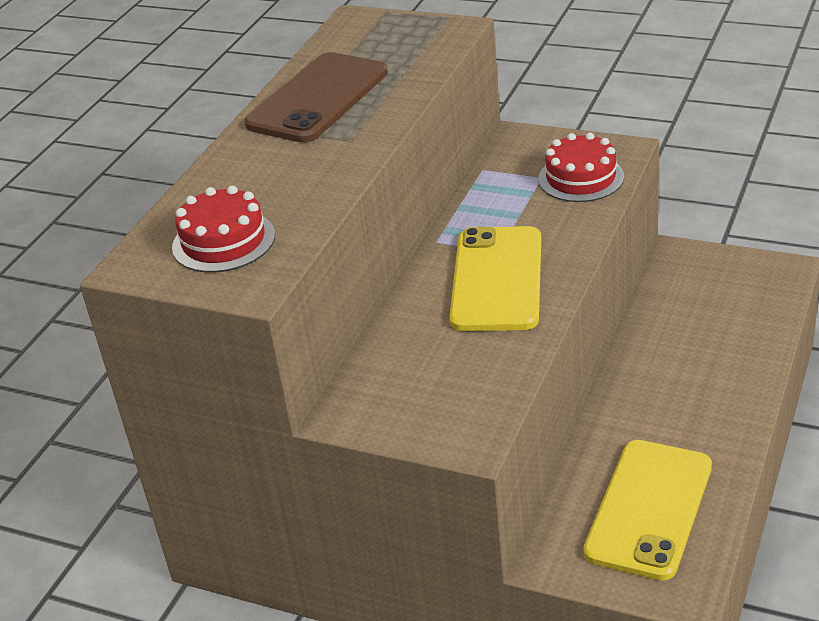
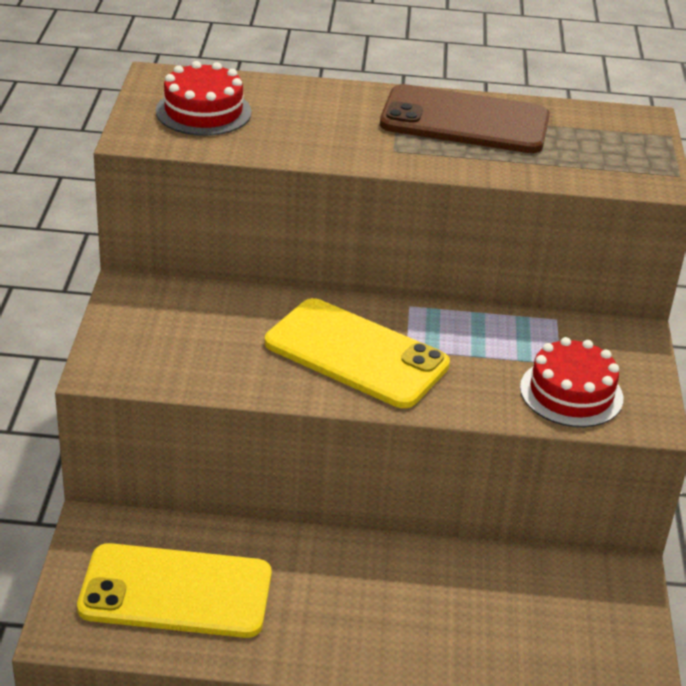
camera: 65 degrees right, 0 degrees up
yellow phone [449,226,541,331] -> yellow phone turned 45 degrees clockwise [265,298,450,408]

